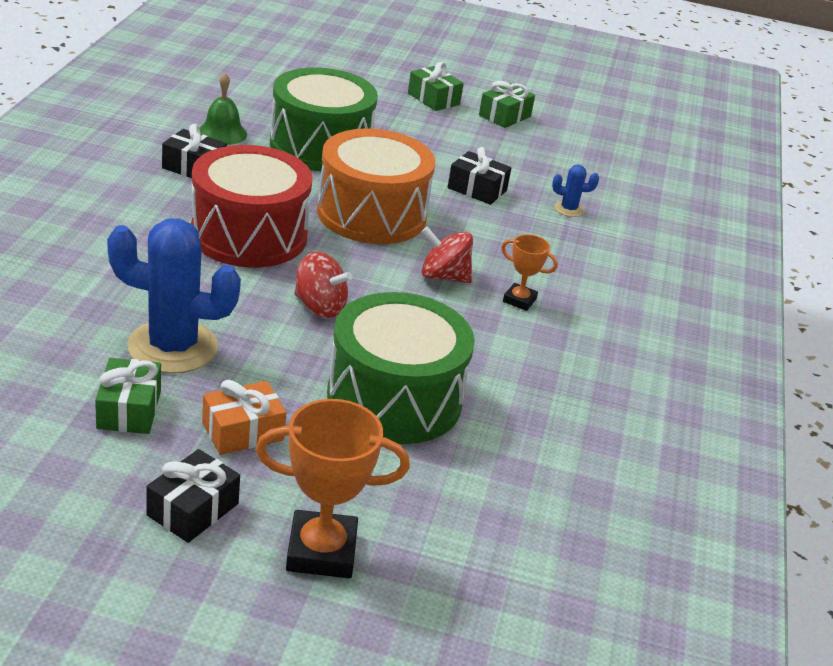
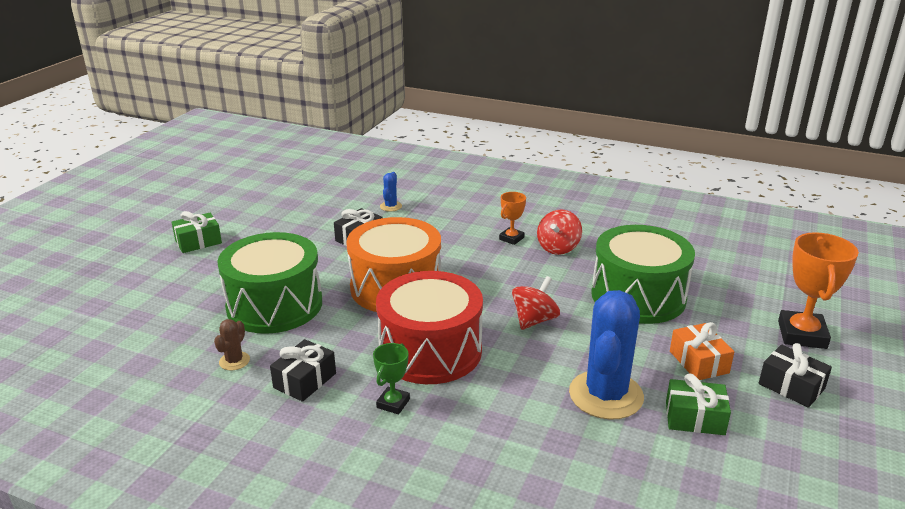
camera: 75 degrees left, 5 degrees down
green bell [199,73,247,145] -> brown cactus [214,319,250,371]
red spinning top [422,227,473,283] -> red spinning top moved to [537,210,582,255]
green gift [479,81,535,128] -> none
none -> green trophy [373,343,410,414]

